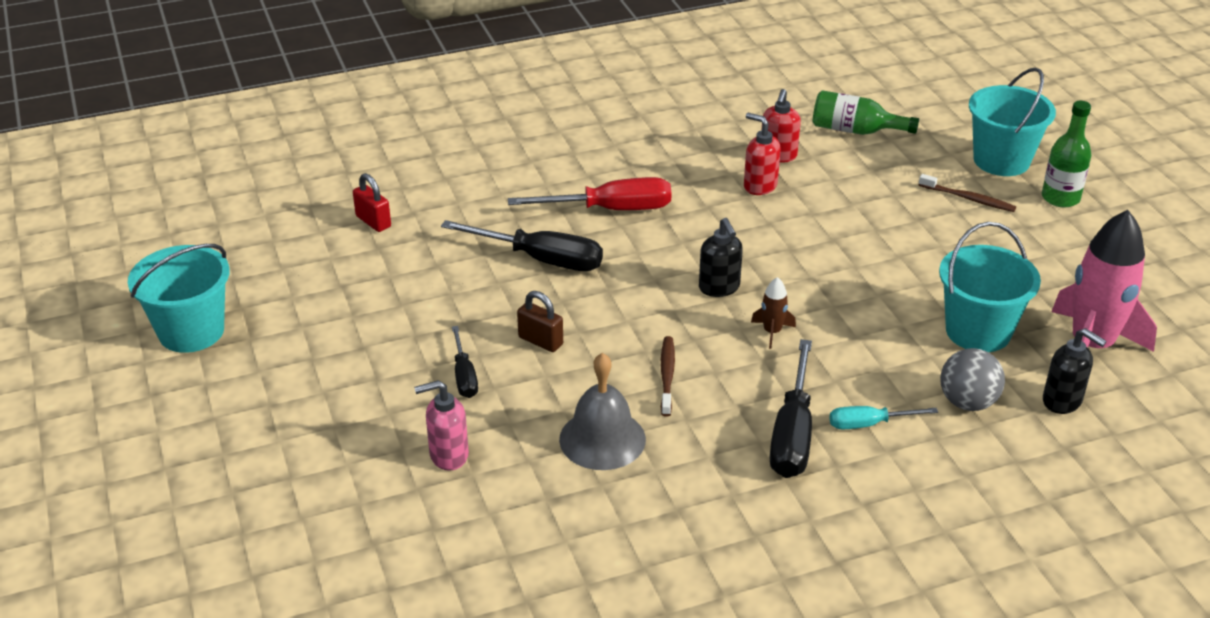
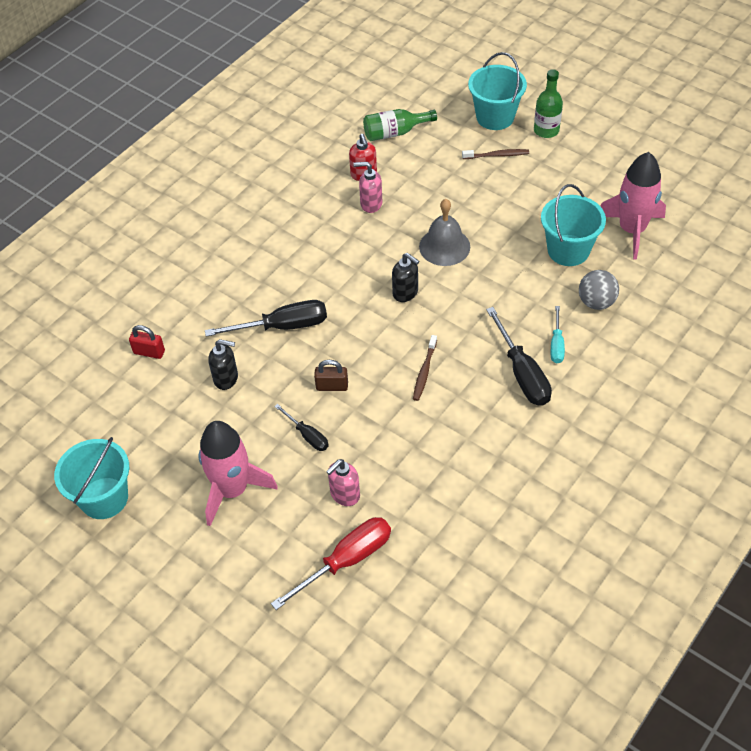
camera: 30 degrees left, 15 degrees up
red screwdriver [508,177,672,210] -> red screwdriver moved to [271,517,391,610]
grey bell [559,353,646,470] -> grey bell moved to [419,199,470,266]
brown toothbrush [661,336,675,417] -> brown toothbrush turned 135 degrees counterclockwise [413,335,437,401]
red soap dispenser [744,113,781,195] -> pink soap dispenser [353,162,382,213]
brown rocket [751,277,796,349] -> none
turquoise screwdriver [829,406,938,429] -> turquoise screwdriver turned 45 degrees counterclockwise [551,306,565,363]
black soap dispenser [1043,328,1107,414] -> black soap dispenser moved to [208,339,238,390]
none -> pink rocket [199,421,278,526]

